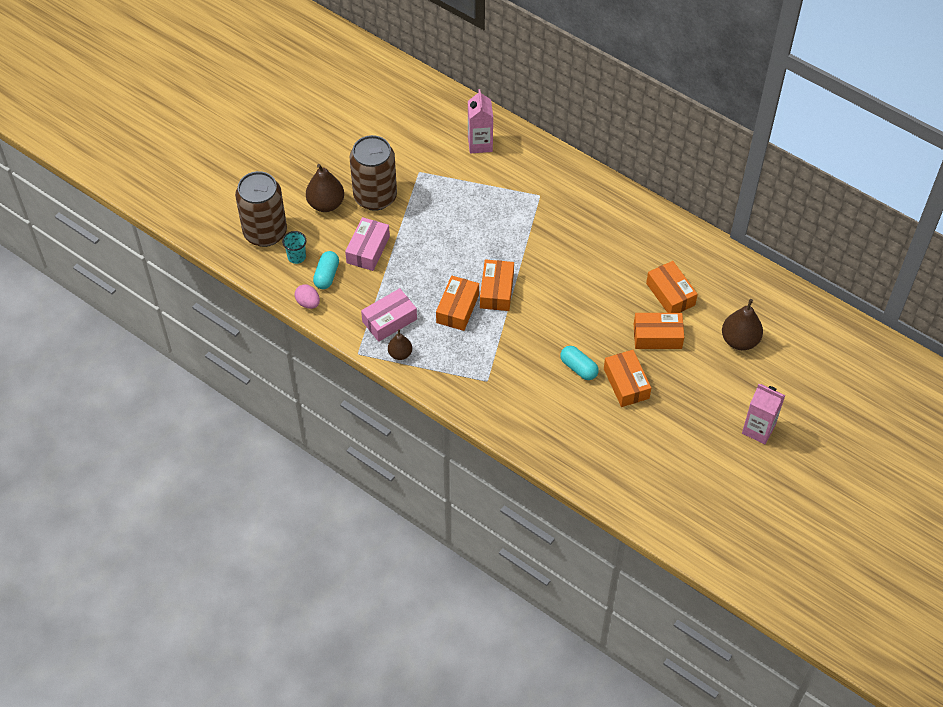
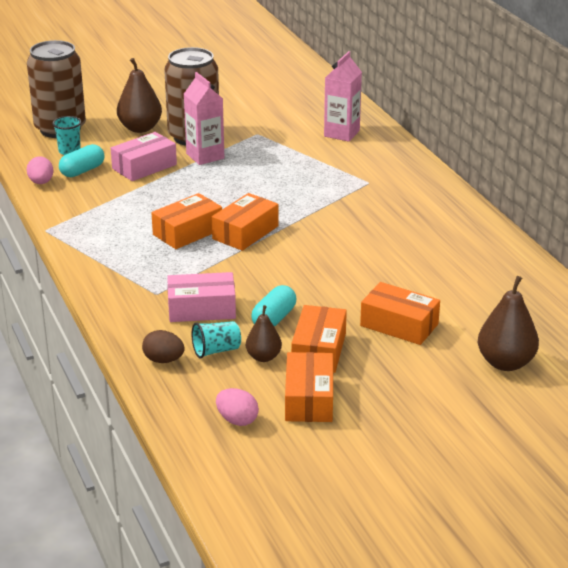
camera: 30 degrees right, 25 degrees down
pink box [361,288,417,342] -> pink box moved to [167,272,236,322]
brown pear [388,329,412,360] -> brown pear moved to [246,305,282,362]
turquoise capsule [560,346,599,380] -> turquoise capsule turned 45 degrees clockwise [251,285,296,327]
orange box [646,261,698,313] -> orange box moved to [285,352,333,422]
pink carton [742,384,785,444] -> pink carton moved to [184,72,224,165]
none -> brown egg [142,330,185,363]
none -> turquoise cup [192,321,241,359]
none -> pink egg [216,388,259,426]

